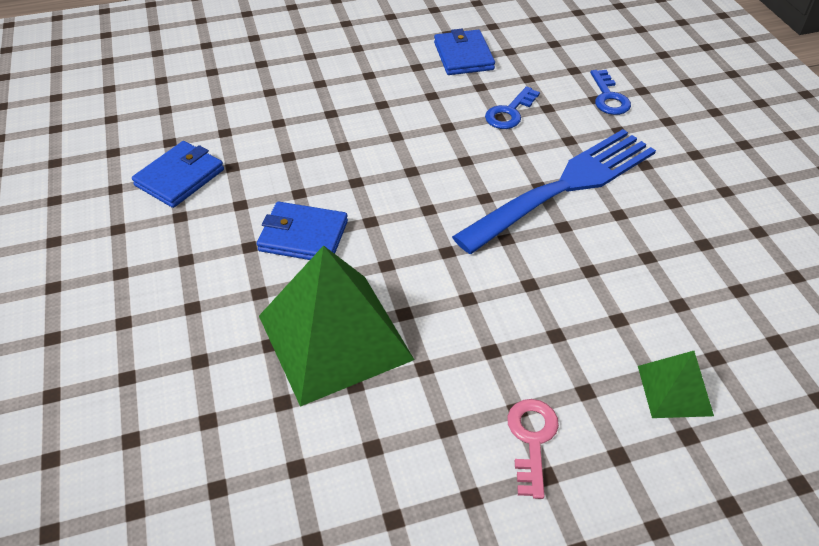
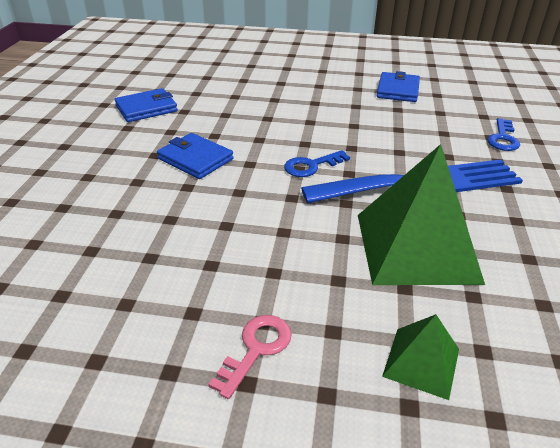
camera: 25 degrees right, 10 degrees down
green pyramid [259,245,414,407] -> green pyramid moved to [358,144,485,285]
blue key [485,86,540,129] -> blue key moved to [284,150,350,177]

